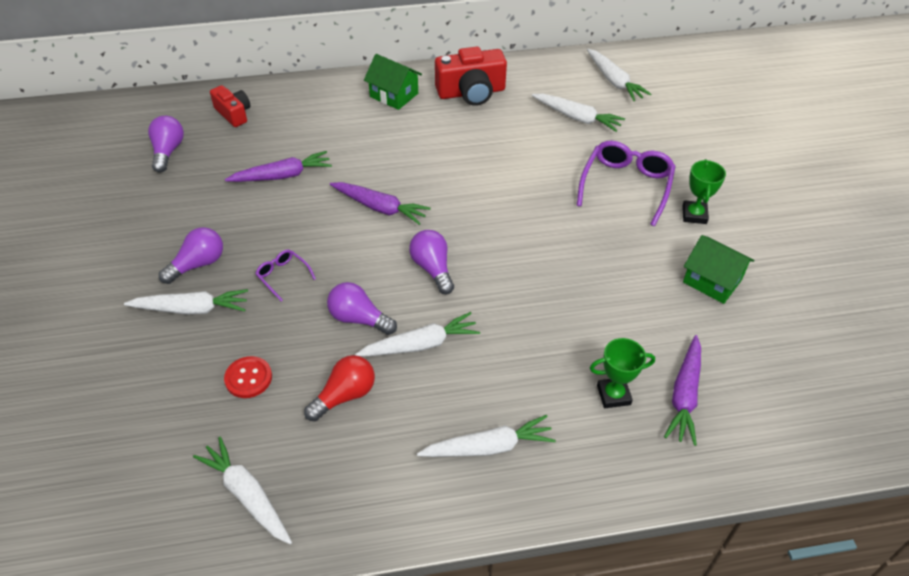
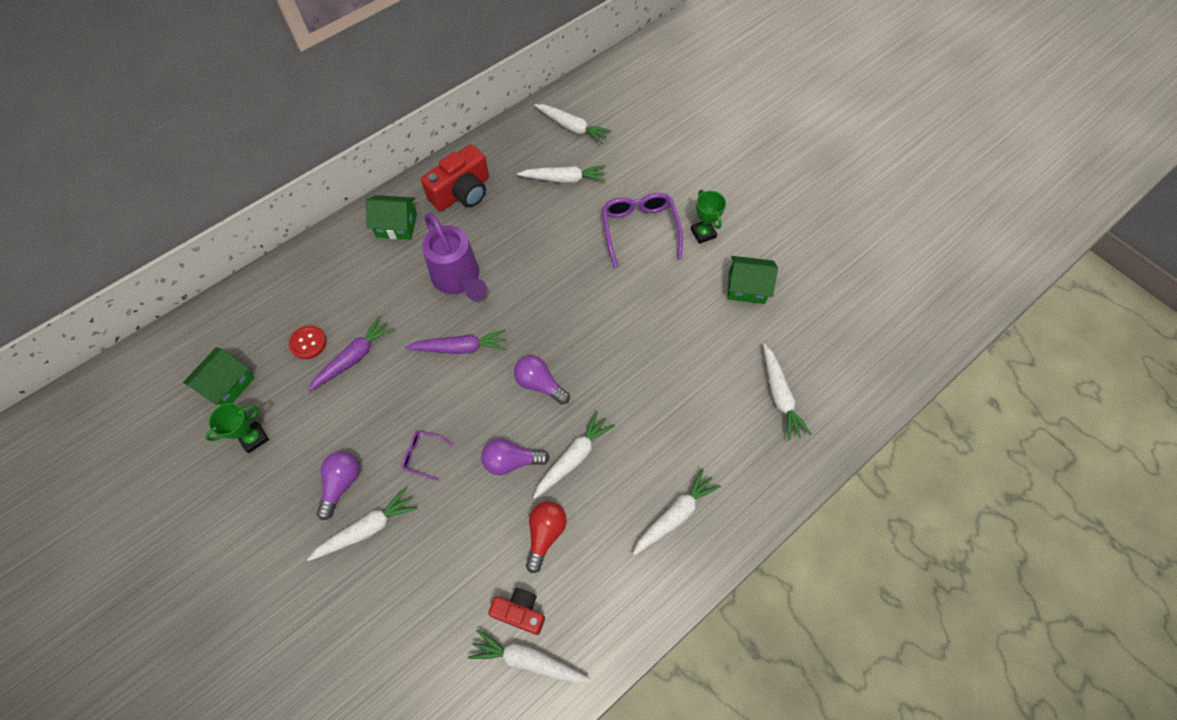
camera: 30 degrees left, 15 degrees up
purple light bulb [148,116,184,173] -> green house [183,347,254,405]
red camera [210,85,251,127] -> red camera moved to [488,588,545,635]
red button [224,356,272,398] -> red button moved to [289,325,327,359]
green trophy [590,338,655,408] -> green trophy moved to [205,403,269,453]
purple carrot [664,335,701,446] -> white carrot [763,344,812,441]
none -> purple watering can [422,213,487,301]

